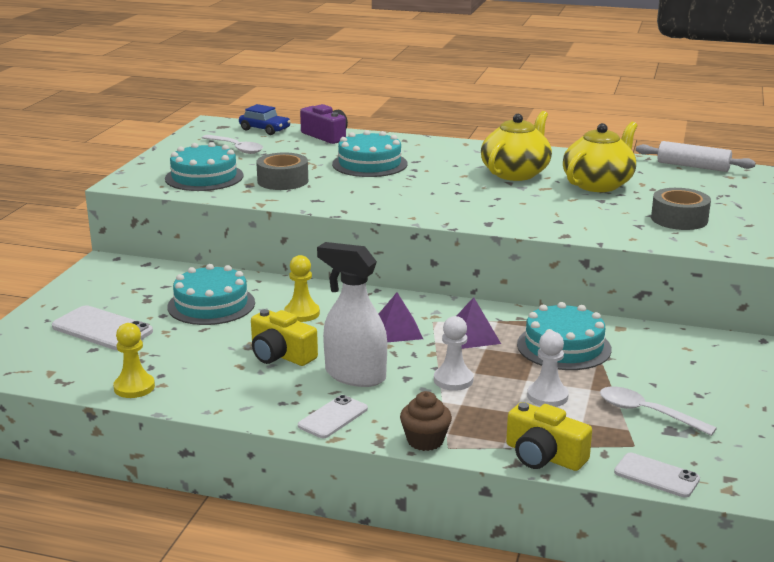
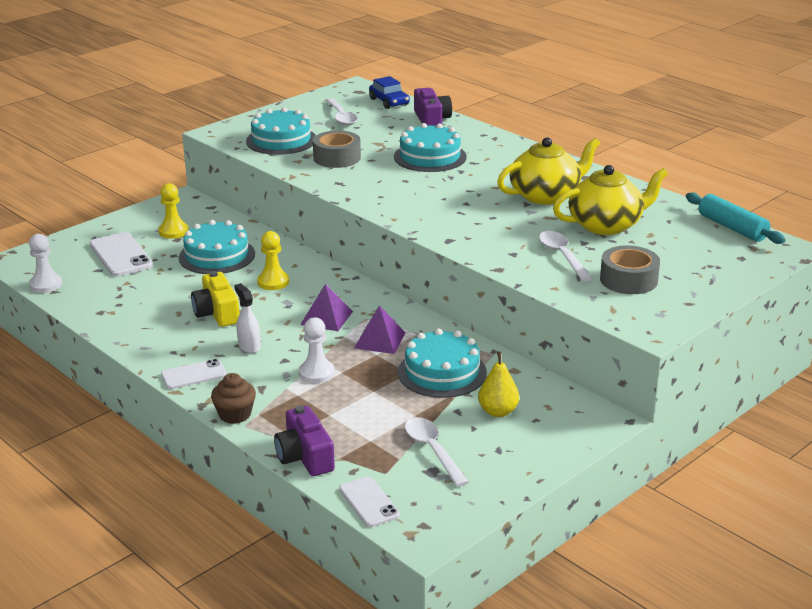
camera: 30 degrees right, 5 degrees up
yellow pawn [113,323,155,398] -> yellow pawn moved to [158,183,189,239]
white spray bottle [317,242,387,387] -> white spray bottle [234,283,261,353], size x0.54
yellow camera [506,402,592,471] -> purple camera [274,406,335,476]
white pawn [527,331,569,407] -> white pawn moved to [29,234,62,293]
white rolling pin [636,141,756,172] -> turquoise rolling pin [686,192,785,244]
none -> yellow pear [478,352,519,417]
none -> white spoon [539,231,593,282]

